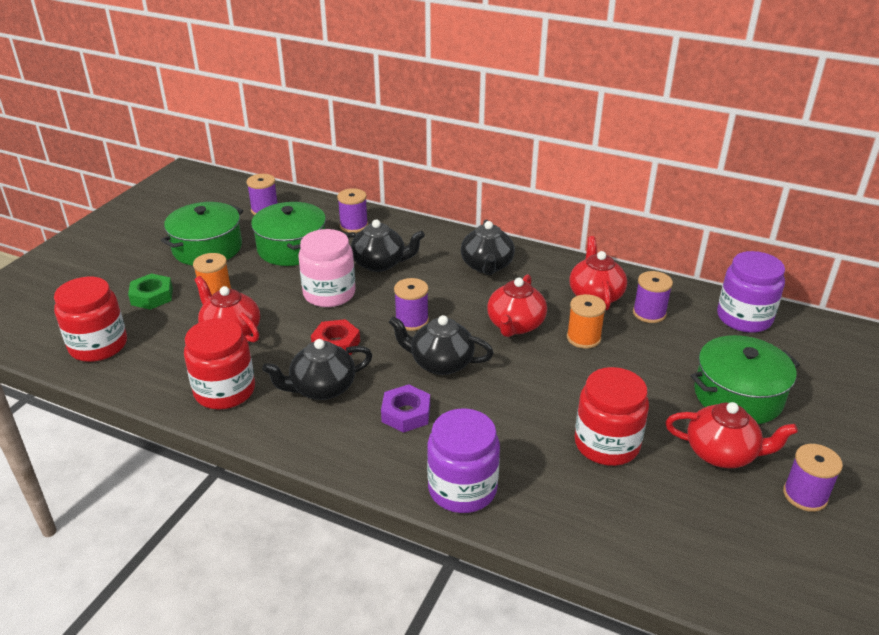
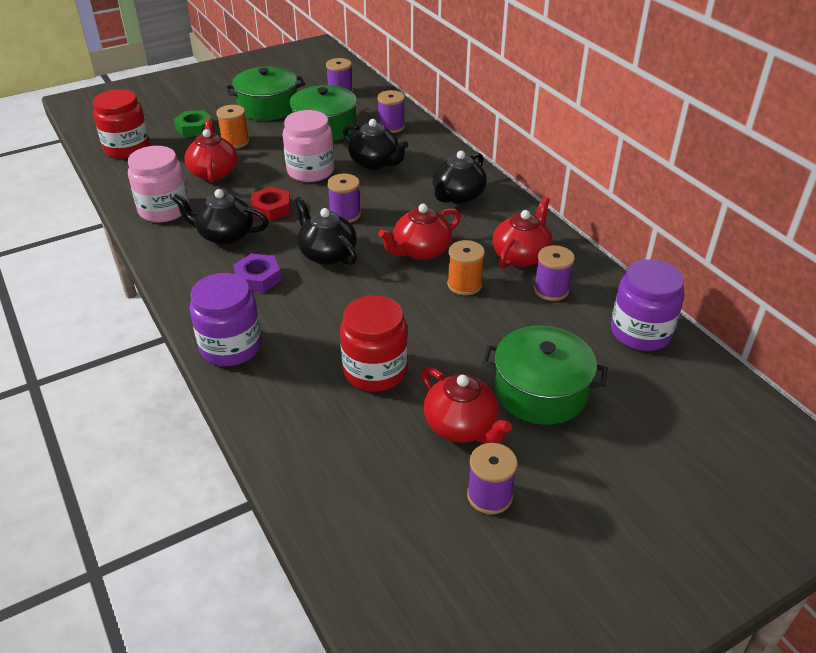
camera: 35 degrees right, 5 degrees up
red jar [184,318,255,409] -> pink jar [128,146,189,223]

